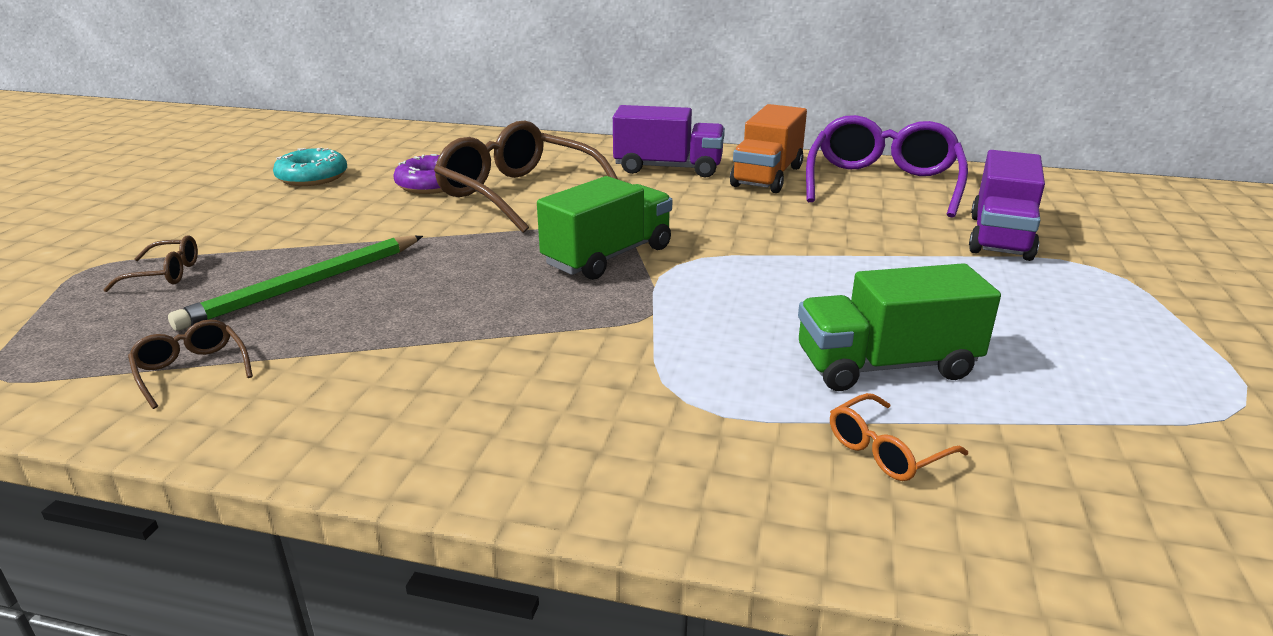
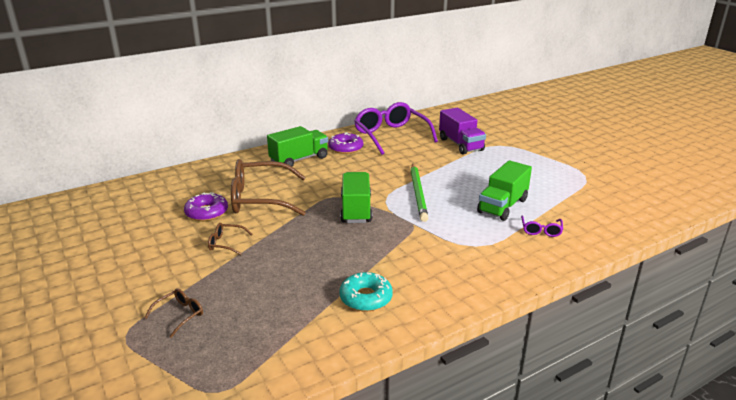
camera: 45 degrees left, 0 degrees up
brown glasses [128,319,253,409] -> brown glasses moved to [208,223,253,255]
green pencil [168,236,423,331] -> green pencil moved to [411,164,428,222]
turquoise donut [273,148,347,186] -> turquoise donut moved to [339,272,393,311]
purple truck [613,105,725,177] -> green truck [267,126,328,167]
orange truck [730,104,807,193] -> purple donut [328,132,363,154]
orange glasses [830,393,968,481] -> purple glasses [521,215,563,237]

